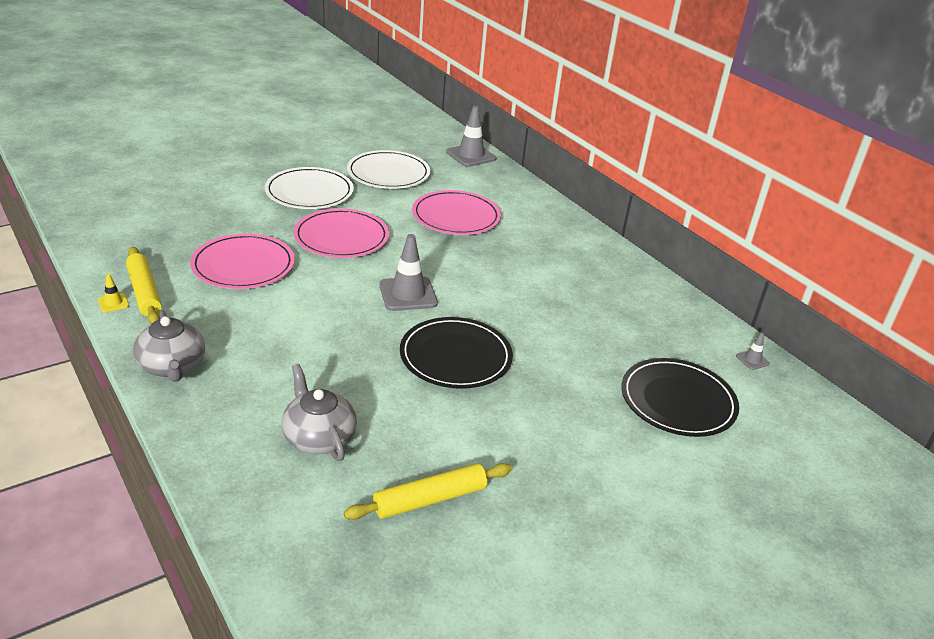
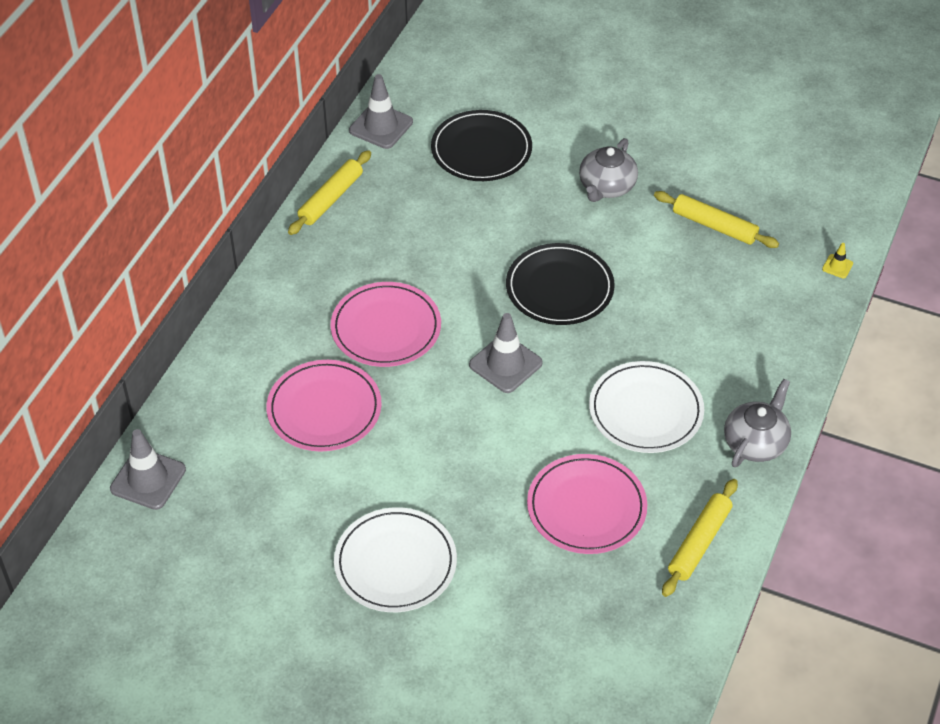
camera: 120 degrees left, 15 degrees up
yellow traffic cone [98,274,129,312] -> yellow traffic cone moved to [822,243,853,278]
grey teapot [282,364,357,461] -> grey teapot moved to [579,138,638,202]
pink plate [293,208,389,258] -> pink plate moved to [330,282,441,367]
white plate [347,150,430,189] -> white plate moved to [589,361,704,453]
grey traffic cone [736,332,770,370] -> grey traffic cone [349,74,413,149], size x2.13
none -> yellow rolling pin [288,150,371,235]

